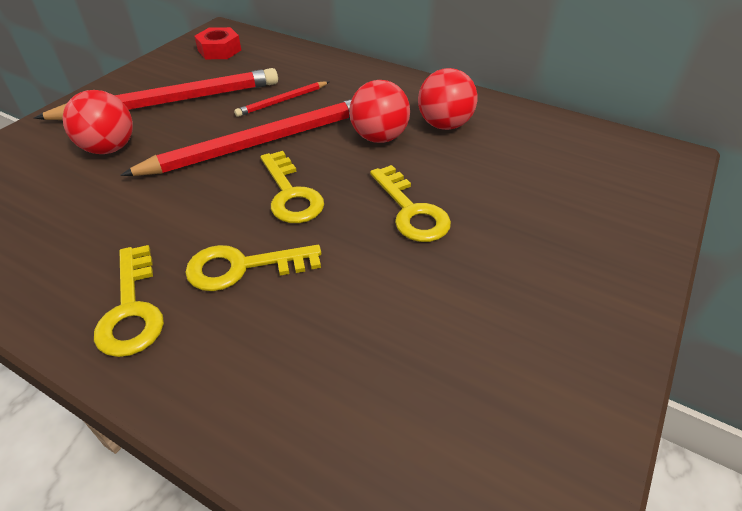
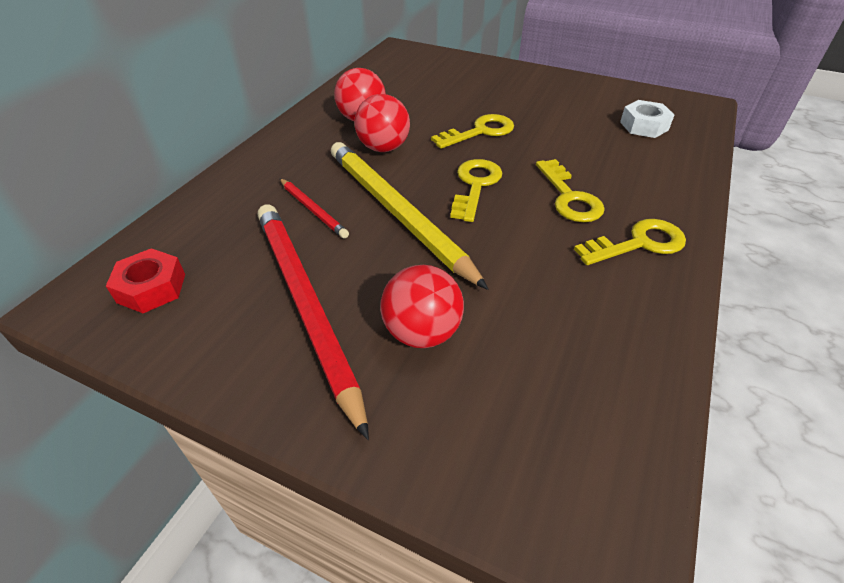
camera: 95 degrees left, 0 degrees up
red pencil [120,99,352,176] -> yellow pencil [331,142,489,290]
yellow key [261,151,324,223] -> yellow key turned 45 degrees counterclockwise [450,159,502,222]
none -> white nut [620,100,674,138]

